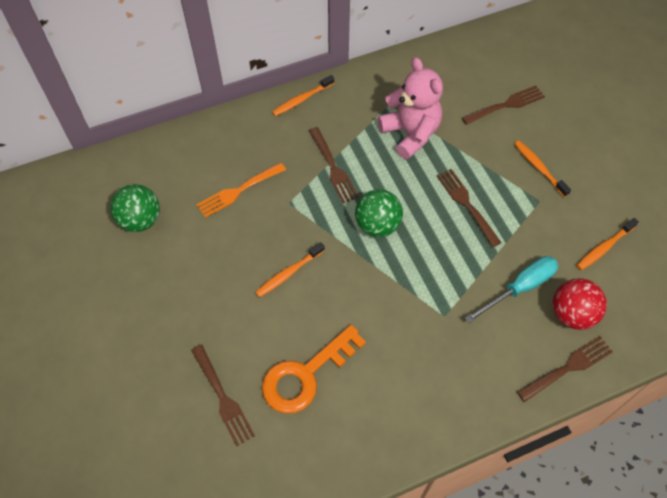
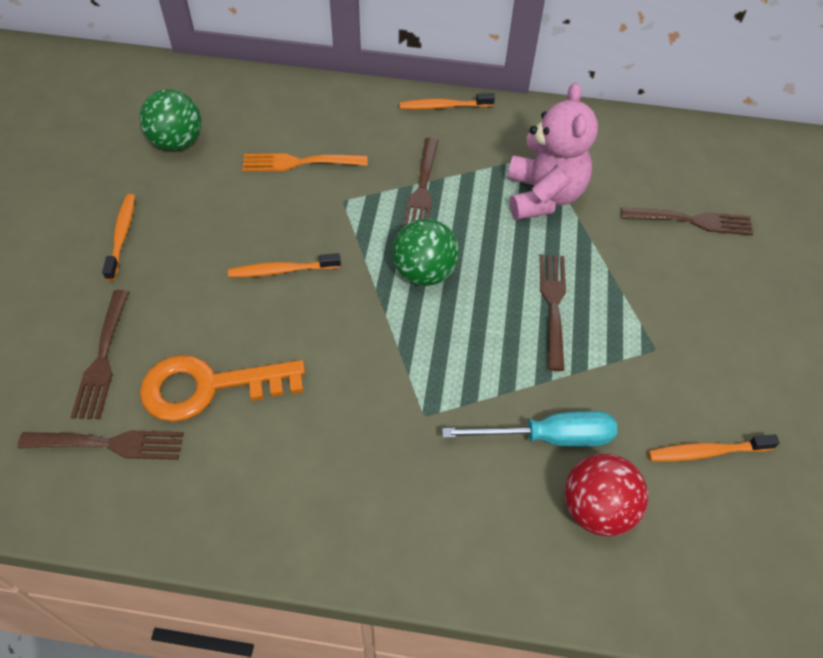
camera: 30 degrees right, 5 degrees down
orange toothbrush [514,141,571,197] -> orange toothbrush moved to [102,194,135,281]
brown fork [517,336,613,402] -> brown fork moved to [18,430,184,460]

